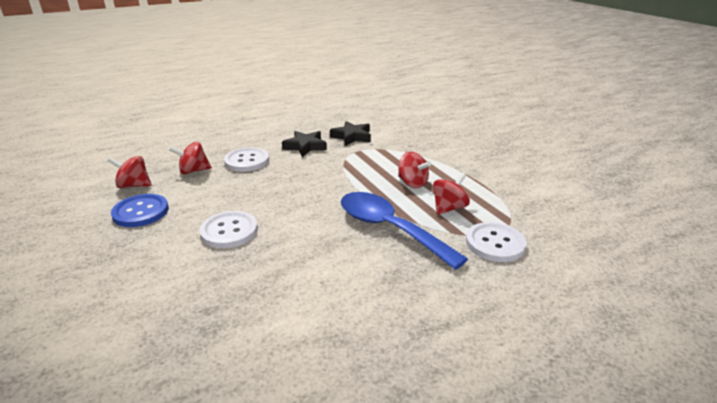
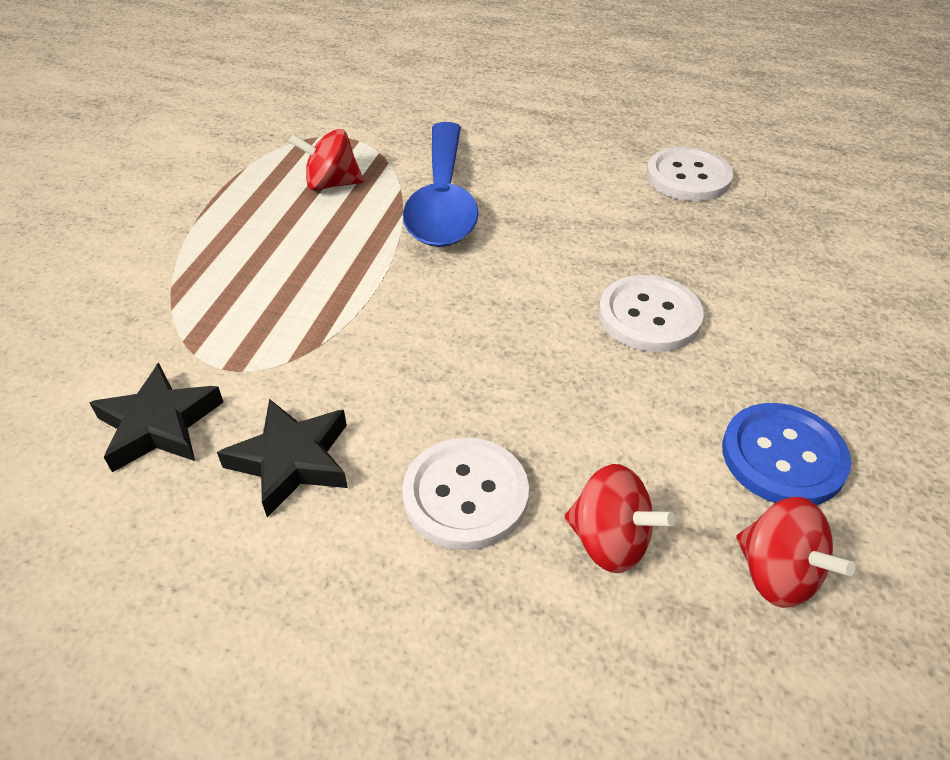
camera: 135 degrees left, 15 degrees up
red spinning top [398,152,431,188] -> none
white button [466,222,527,262] -> white button moved to [646,147,733,201]

